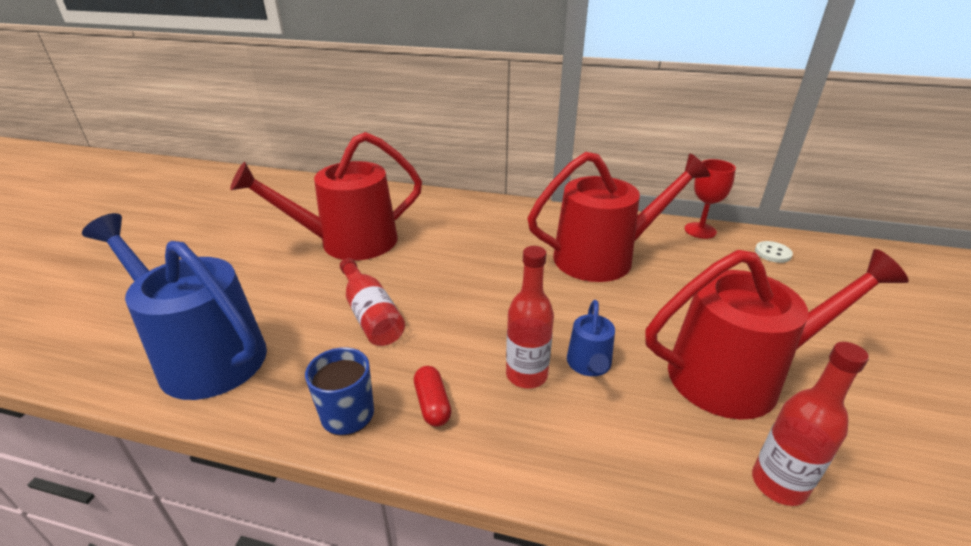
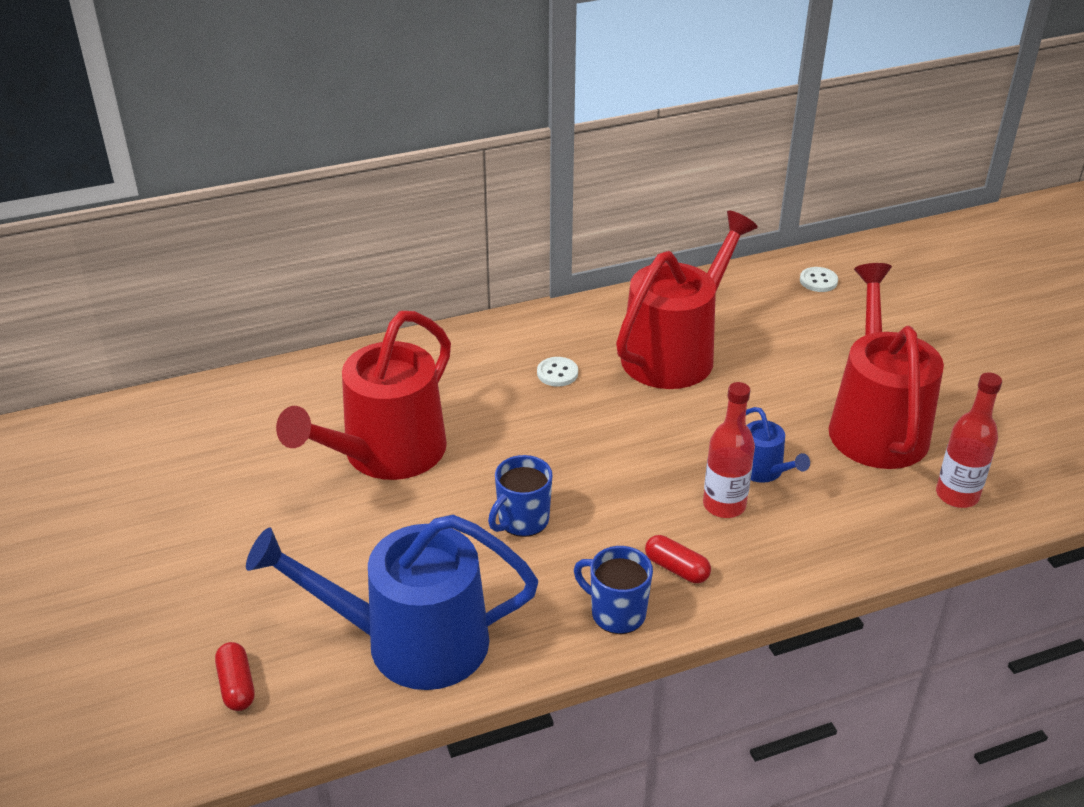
camera: 35 degrees left, 5 degrees up
red bottle [340,258,405,346] -> blue mug [488,455,552,537]
red watering can [645,249,909,420] -> red watering can turned 45 degrees counterclockwise [829,263,944,469]
red goblet [685,159,736,239] -> none
none -> red capsule [215,642,255,711]
none -> white button [537,357,578,387]

